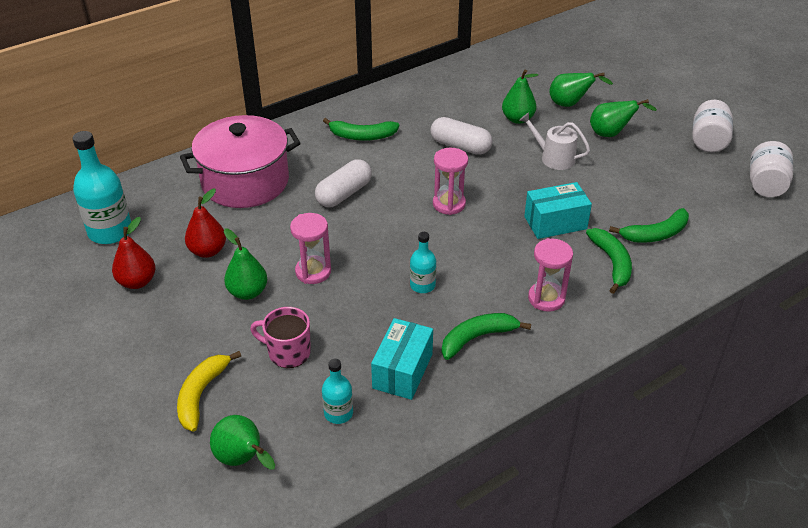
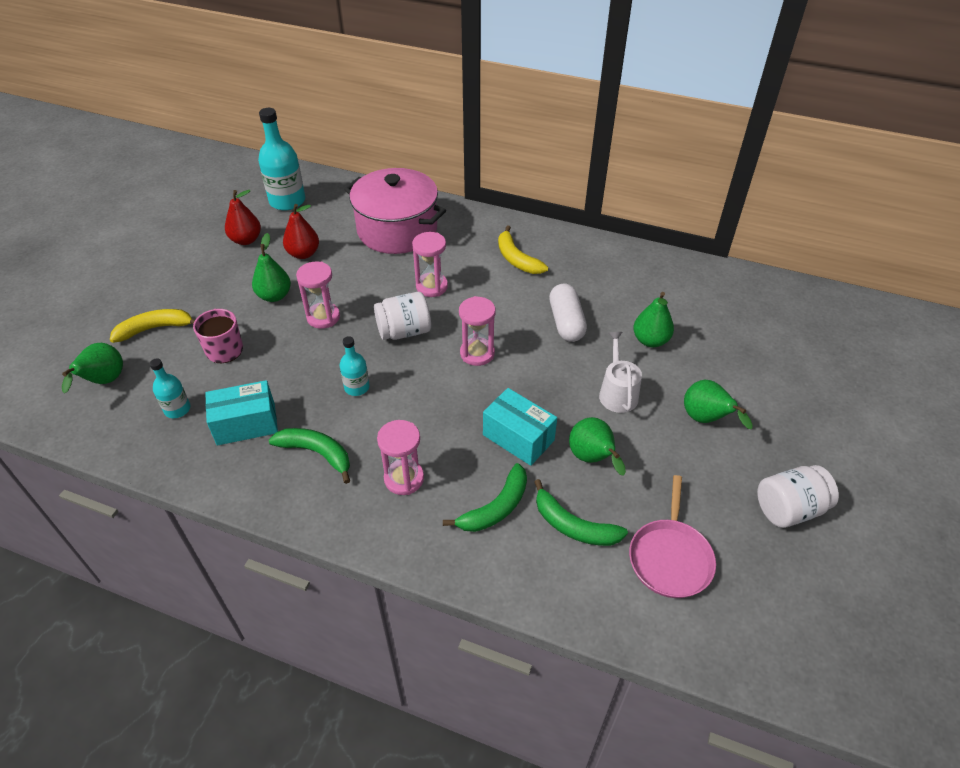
camera: 55 degrees right, 5 degrees up
white capsule [315,159,372,207] -> pink hourglass [412,232,448,297]
green banana [323,118,399,141] -> yellow banana [498,225,548,274]
green pear [549,73,613,107] -> green pear moved to [569,417,626,476]
white jar [750,141,793,197] -> white jar moved to [374,292,431,340]
none -> pink pan [629,475,716,598]

